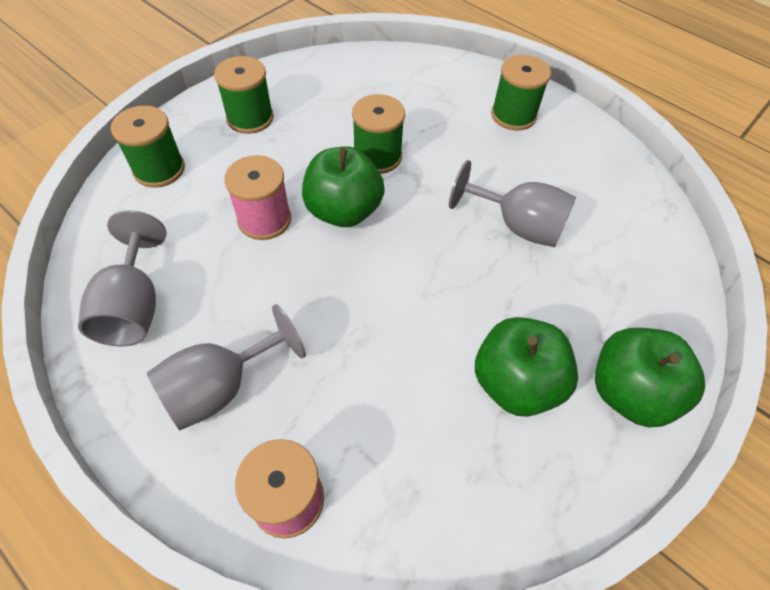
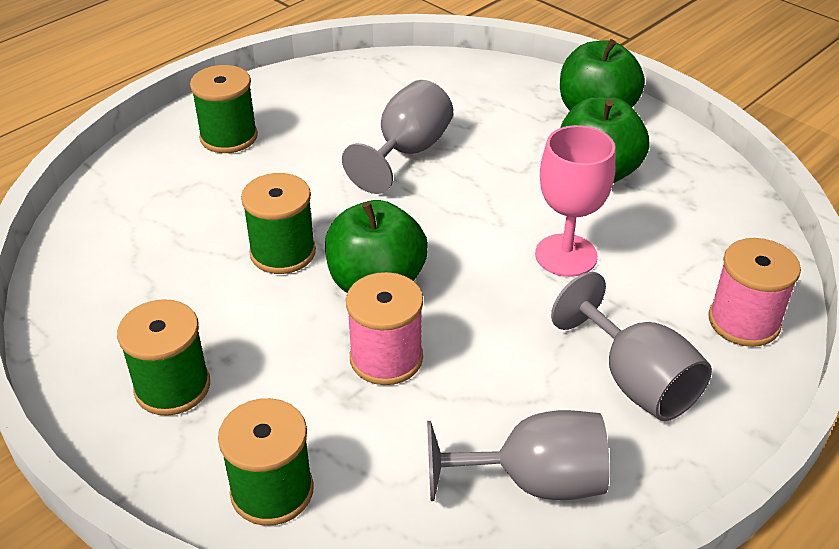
camera: 85 degrees left, 15 degrees down
none -> pink goblet [535,125,616,277]

